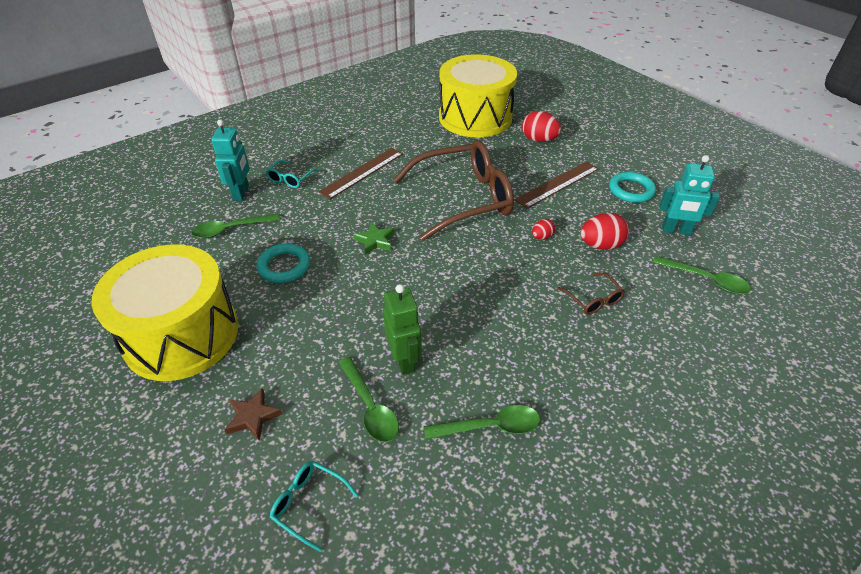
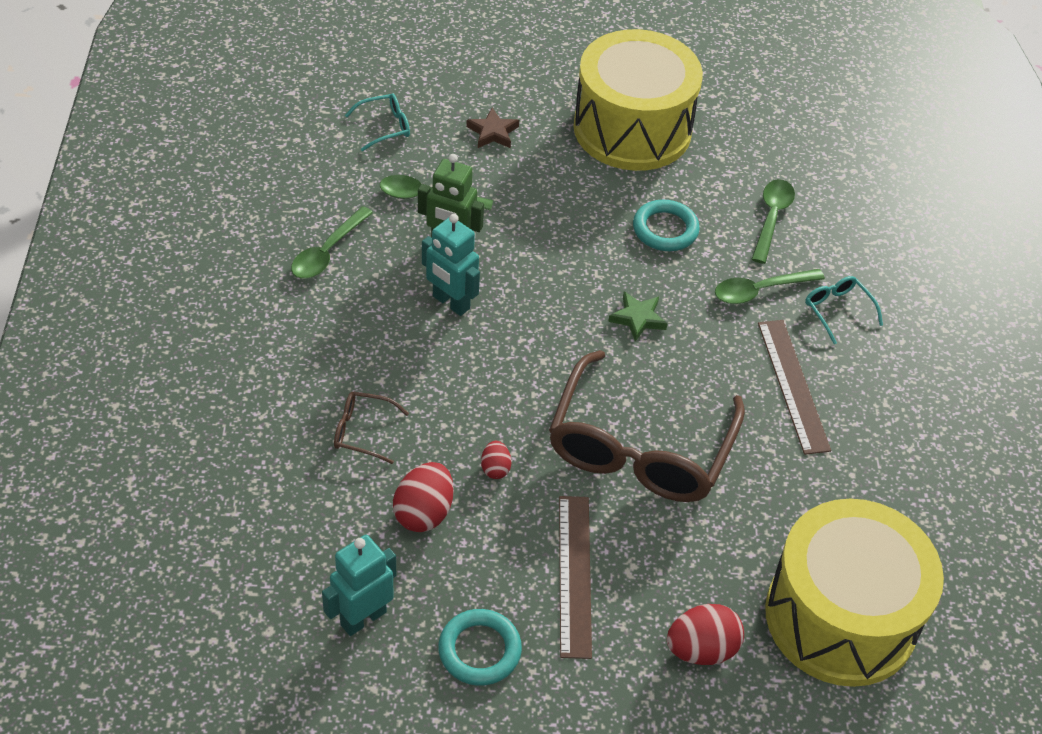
camera: 125 degrees right, 5 degrees up
turquoise robot [211,119,250,201] -> turquoise robot moved to [422,214,480,316]
green spoon [653,256,751,294] -> green spoon moved to [715,269,825,304]

